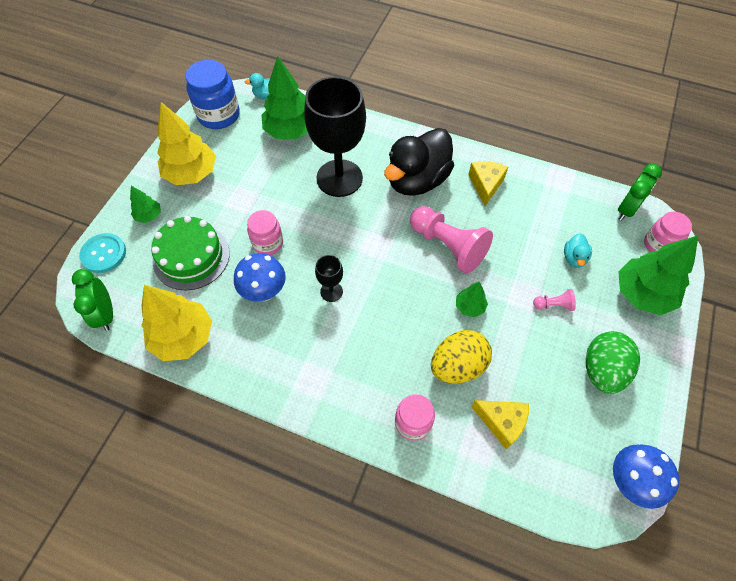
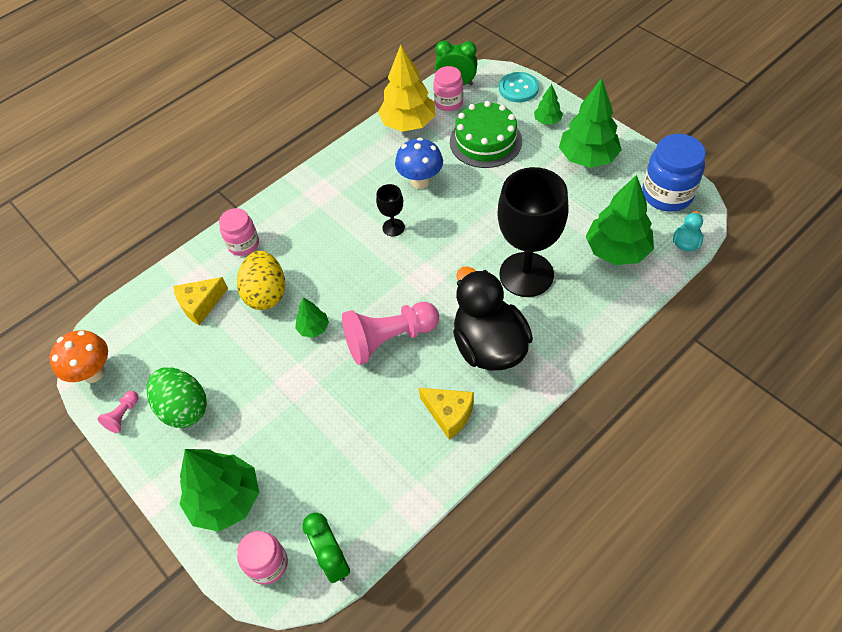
camera: 120 degrees right, 5 degrees down
yellow tree [157,102,216,185] -> green tree [559,78,622,168]
pink jar [247,210,283,255] -> pink jar moved to [433,66,463,111]
pink pawn [533,289,576,311] -> pink pawn moved to [98,391,138,433]
turquoise duck [564,234,592,268] -> none
blue mushroom [613,444,679,509] -> orange mushroom [49,330,108,383]

